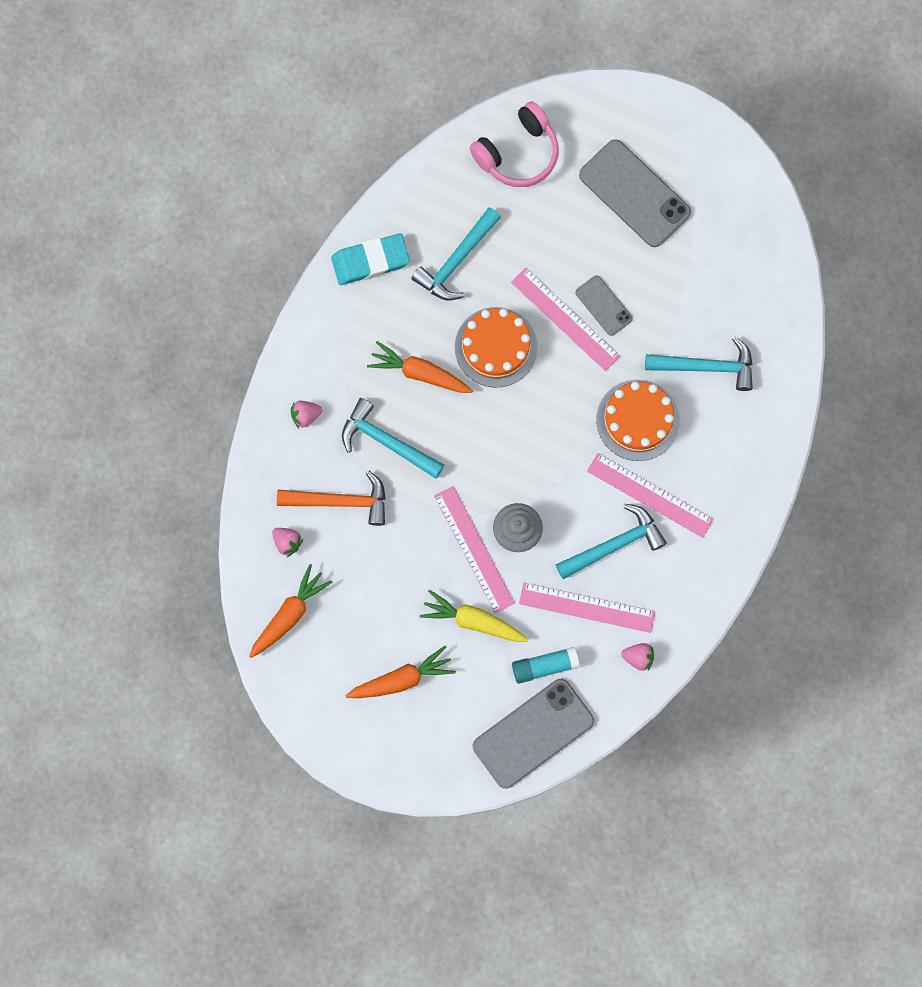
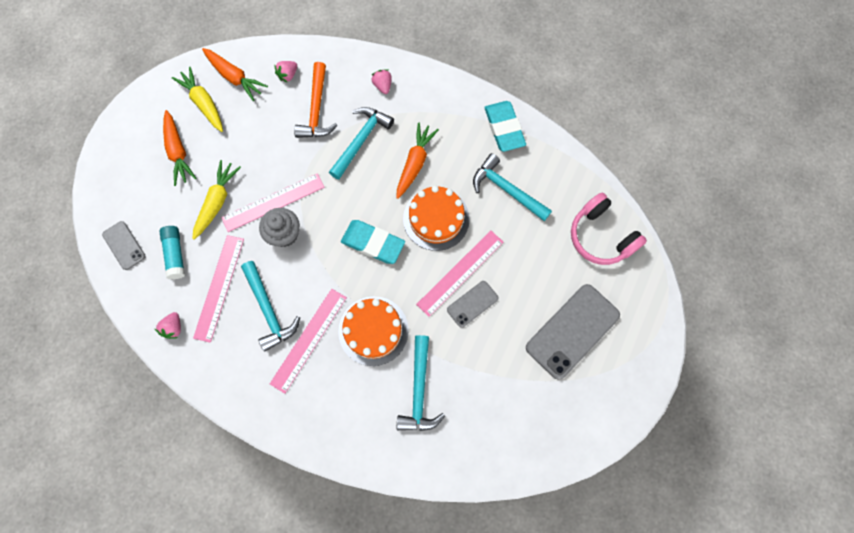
camera: 90 degrees right, 5 degrees down
grey phone [473,679,594,789] -> grey phone [102,221,145,270], size x0.53
none -> yellow carrot [172,67,223,132]
none -> turquoise eraser [341,220,405,264]

